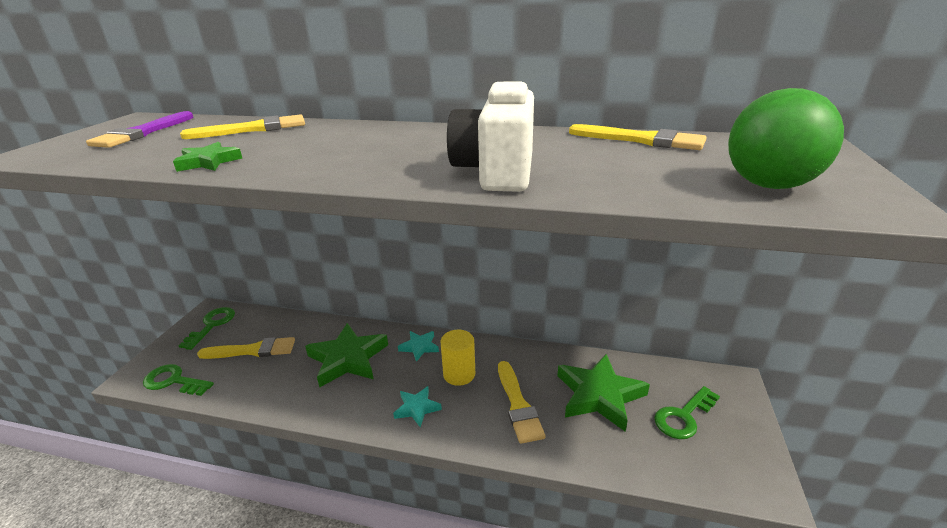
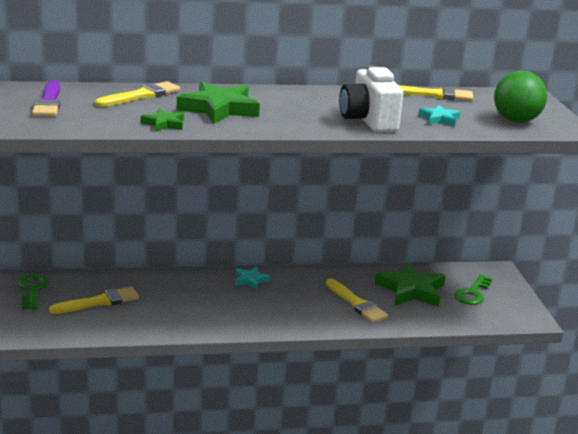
camera: 25 degrees left, 5 degrees down
green key [143,364,214,396] -> none
green star [305,323,388,387] -> green star moved to [177,82,260,124]
turquoise star [393,386,442,427] -> turquoise star moved to [419,105,460,126]
yellow cylinder [440,330,475,386] -> none

